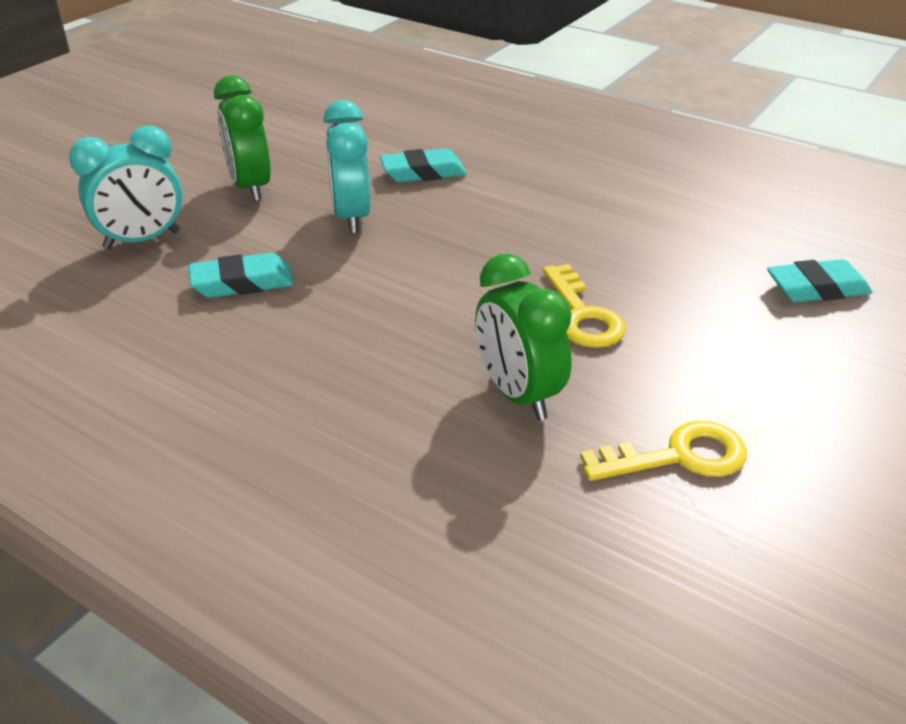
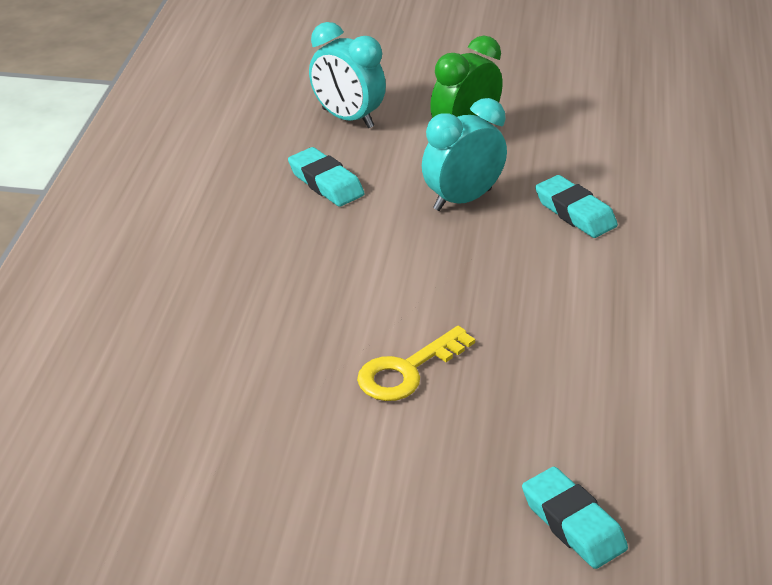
camera: 65 degrees right, 0 degrees up
green clock [475,254,572,420] -> none
yellow key [580,421,747,481] -> none

